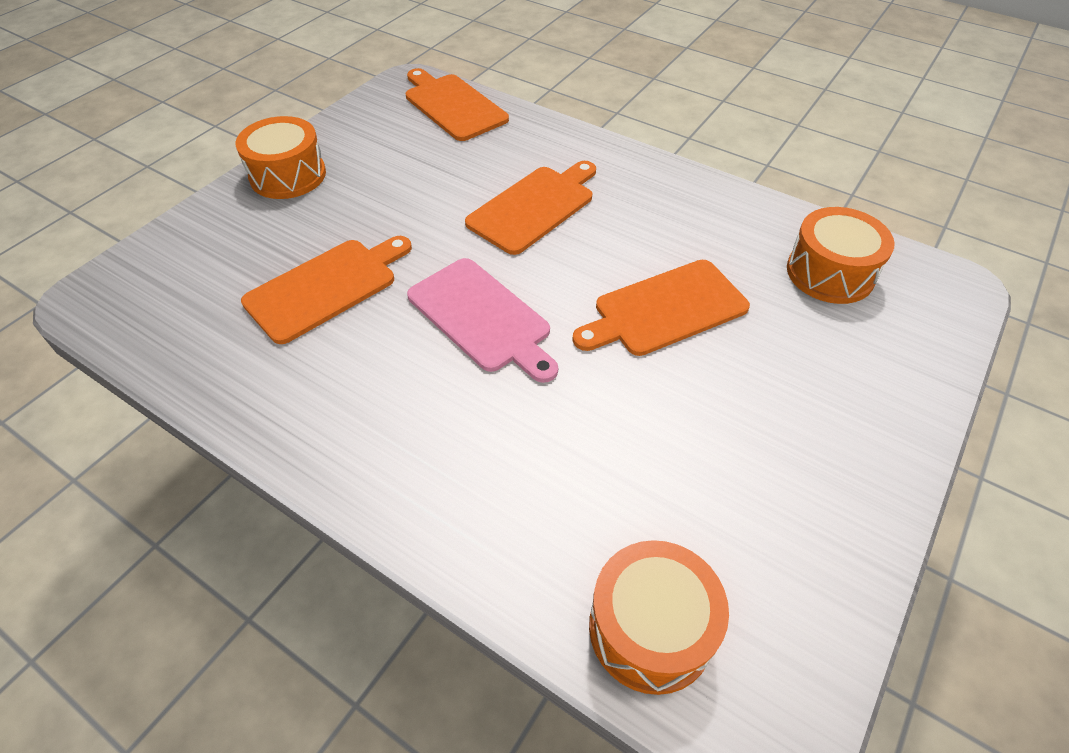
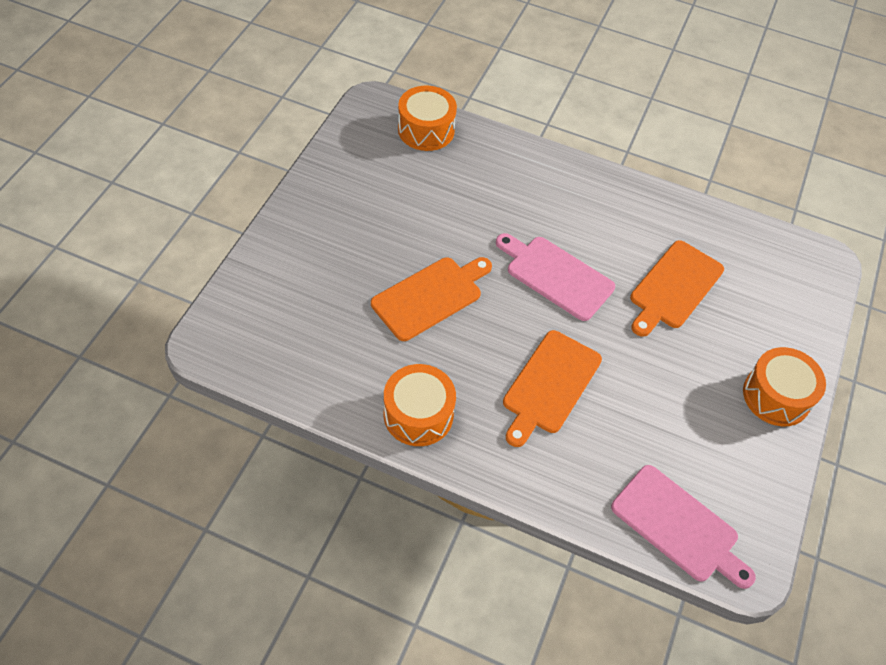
camera: 165 degrees right, 5 degrees up
orange cutting board [406,68,509,141] -> pink cutting board [611,465,756,589]
orange drum [787,207,895,304] -> orange drum moved to [384,364,456,446]

